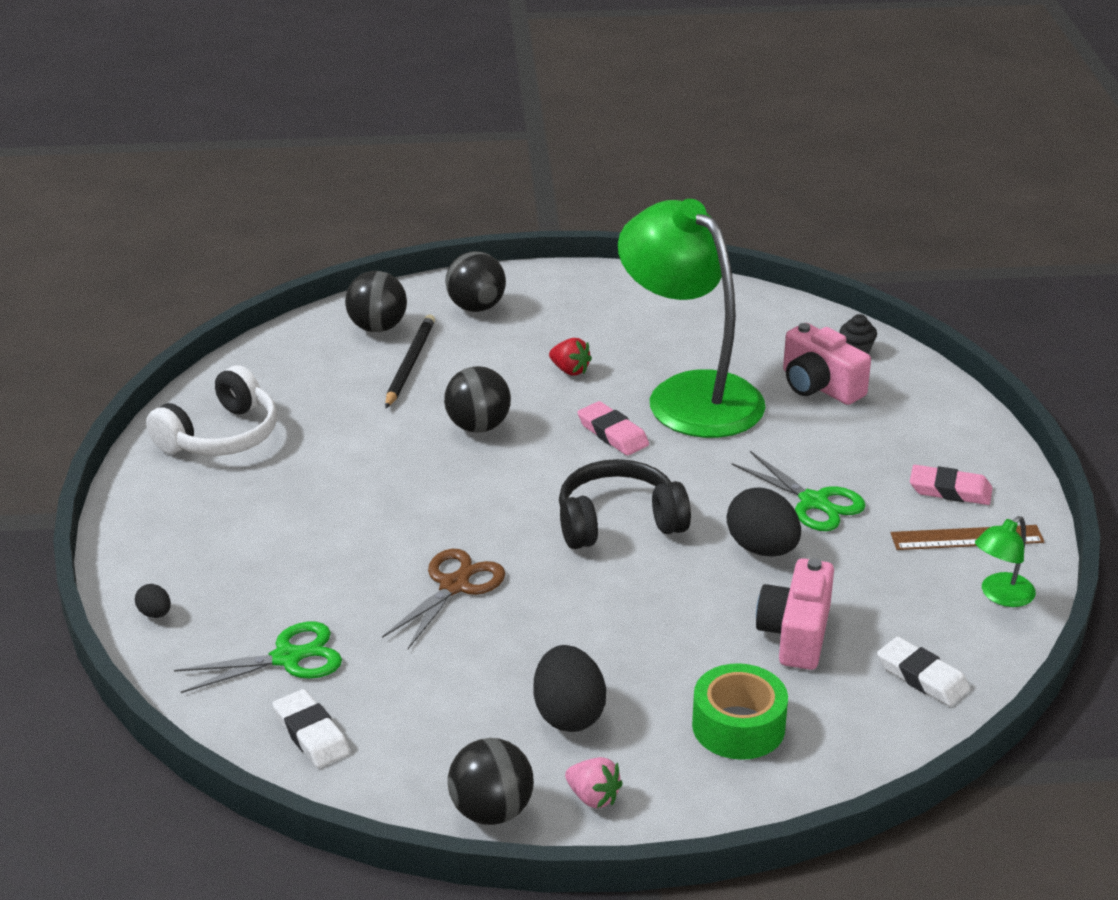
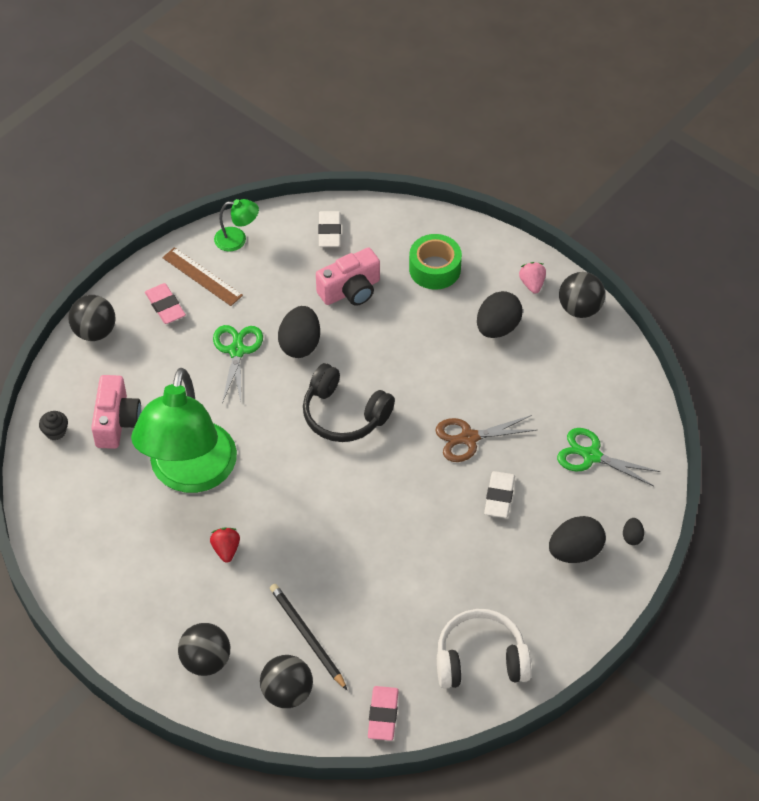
camera: 135 degrees left, 20 degrees up
white eraser [273,689,350,768] -> white eraser moved to [484,471,515,518]
black pencil [385,314,435,408] -> black pencil turned 90 degrees clockwise [270,584,347,690]
black ball [444,366,511,433] -> black ball moved to [68,295,115,341]
pink eraser [578,401,649,456] -> pink eraser moved to [368,686,399,741]
none -> black egg [549,516,606,563]

